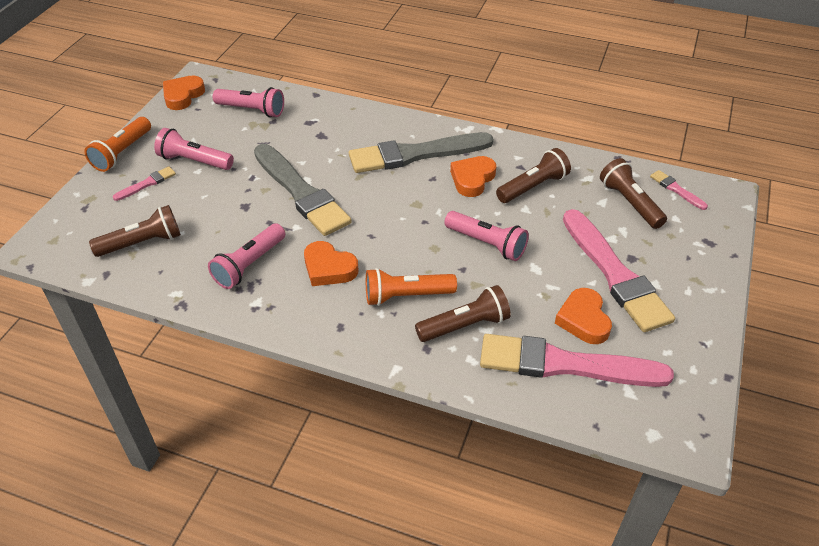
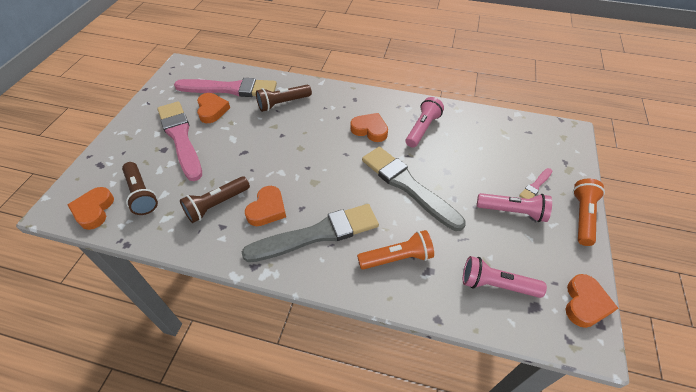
camera: 175 degrees right, 5 degrees up
brown flashlight [89,205,181,257] -> none
orange flashlight [366,268,457,306] -> orange flashlight moved to [357,230,434,270]
pink flashlight [444,211,529,261] -> none
pink brush [650,170,708,210] -> orange heart [68,187,114,230]

